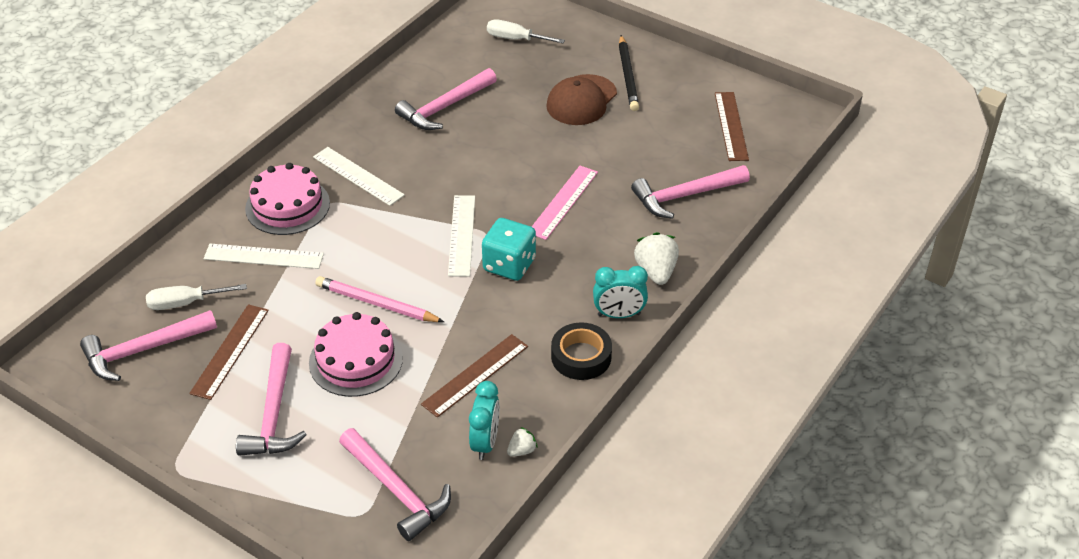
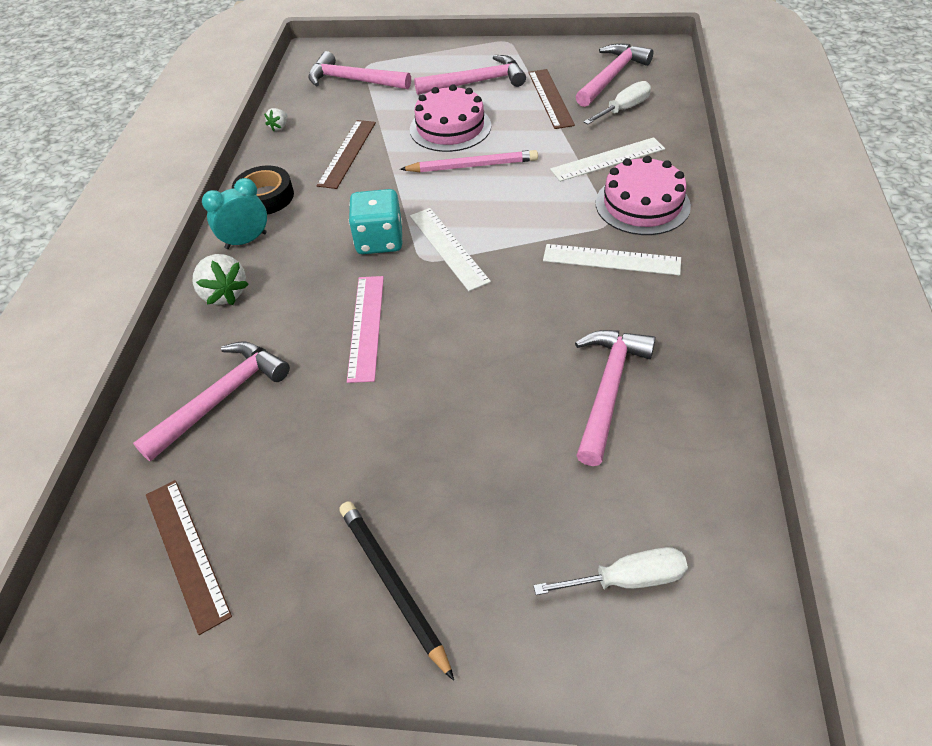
camera: 155 degrees right, 5 degrees up
pink hammer [236,343,307,456] -> pink hammer turned 105 degrees clockwise [414,55,526,95]
turquoise clock [469,381,500,460] -> none
brown cap [546,74,617,125] -> none

